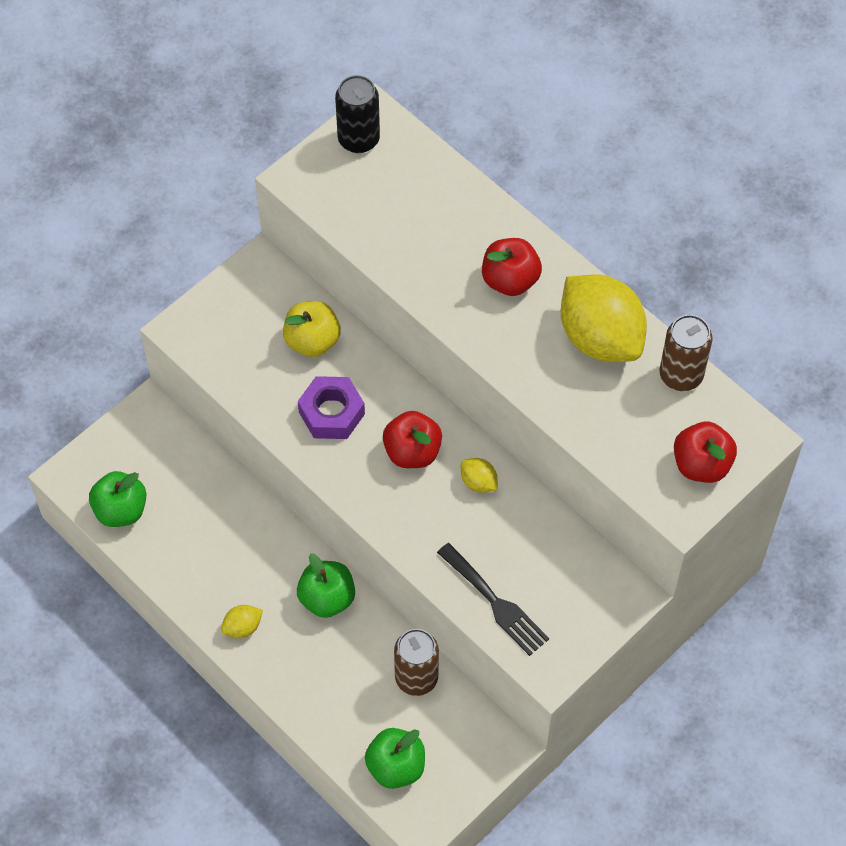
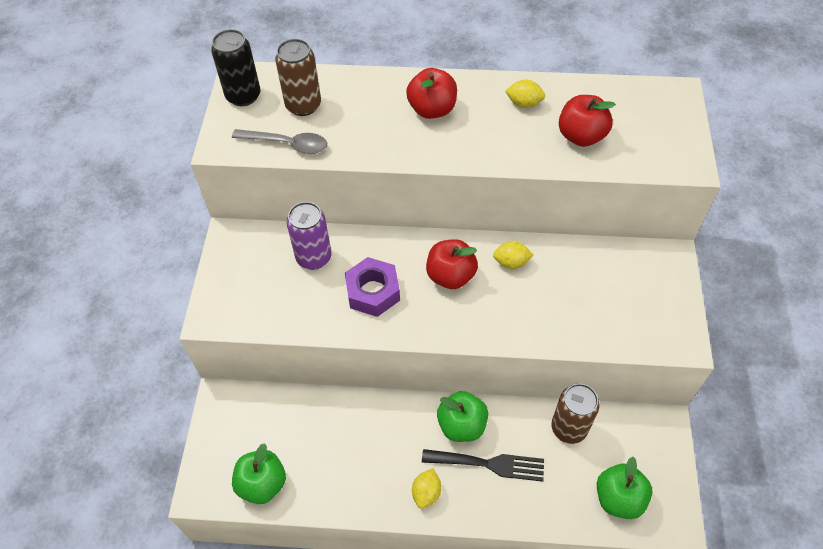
camera: 40 degrees left, 5 degrees down
yellow apple [283,301,341,357] -> purple can [286,202,332,270]
black fork [437,543,549,656] -> black fork moved to [422,449,544,482]
yellow lemon [561,275,647,362] -> yellow lemon [505,80,545,108], size x0.42
brown can [659,315,713,391] -> brown can moved to [275,39,321,116]
red apple [674,422,737,483] -> red apple moved to [559,95,616,147]
none -> grey spoon [232,129,327,154]

